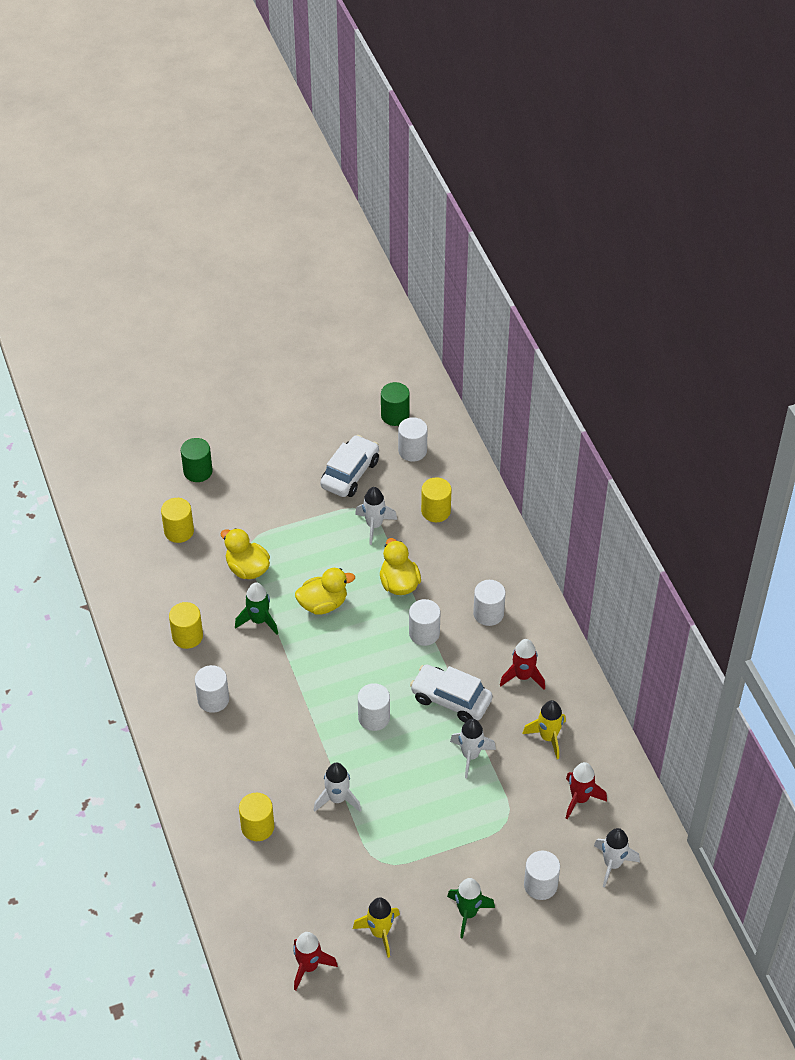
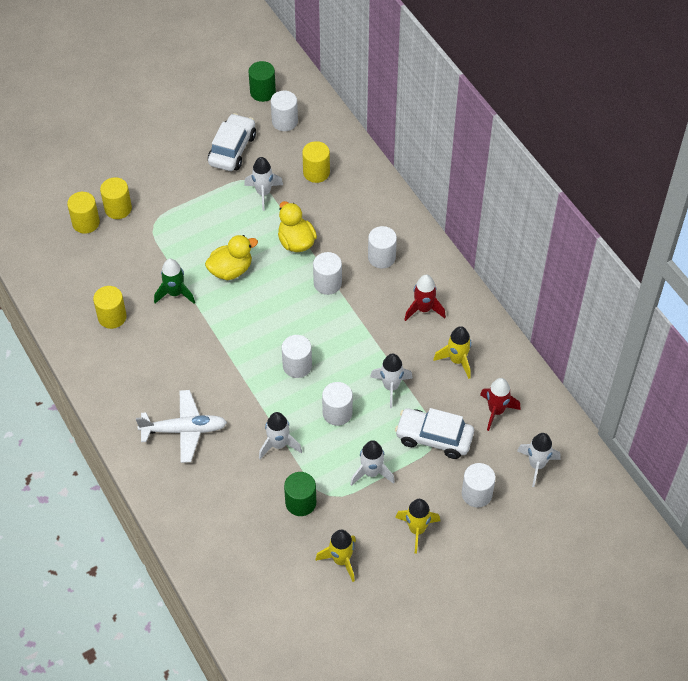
camera: 10 degrees left, 5 degrees up
green cylinder [181,438,213,482] -> green cylinder moved to [284,472,316,516]
white cylinder [195,665,229,713] -> white cylinder moved to [322,382,353,426]
yellow duck [221,528,270,579] -> none
yellow cylinder [239,793,274,841] -> yellow cylinder moved to [100,177,132,219]
red rocket [293,932,338,990] -> none
white car [410,665,493,723] -> white car moved to [395,408,474,459]
green rocket [447,878,495,939] -> yellow rocket [395,499,440,554]
none -> white plane [136,390,227,463]
none -> white rocket [350,440,395,486]

